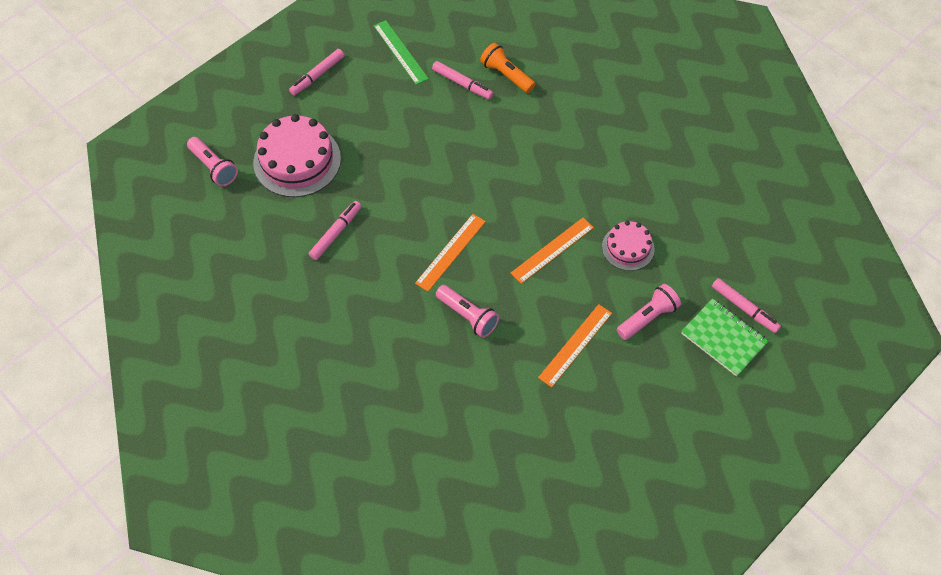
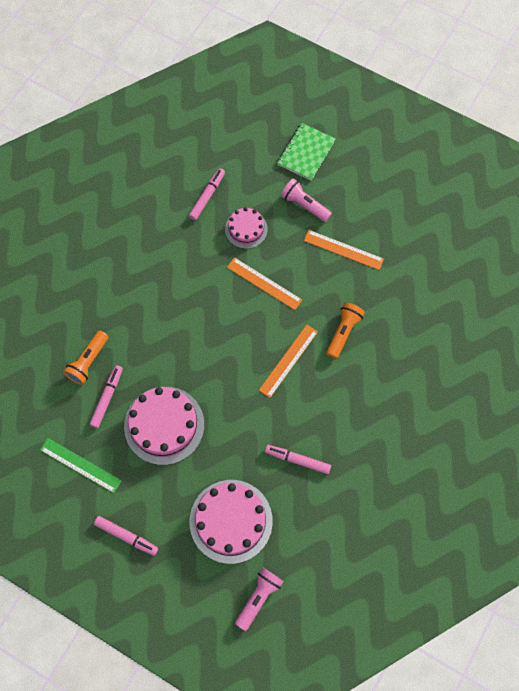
camera: 105 degrees left, 10 degrees up
green ruler [374,20,429,85] -> green ruler turned 75 degrees clockwise [40,438,121,493]
orange ruler [415,214,486,291] -> orange ruler turned 75 degrees counterclockwise [259,325,318,398]
pink flashlight [436,285,499,338] -> orange flashlight [326,302,365,359]
pink marker [712,278,781,333] -> pink marker moved to [189,168,225,220]
none -> pink cake [124,387,204,465]

